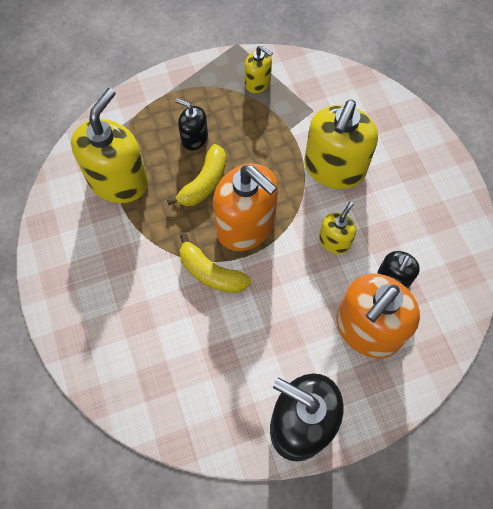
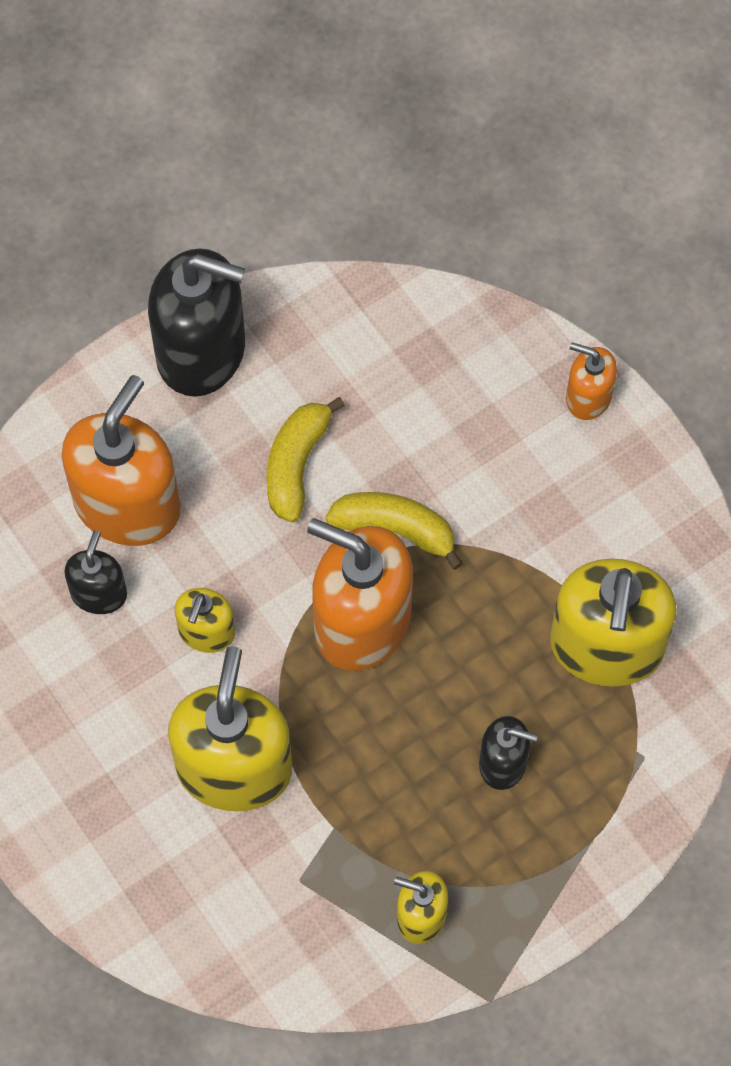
camera: 165 degrees right, 0 degrees up
yellow banana [167,144,226,206] -> yellow banana moved to [266,397,345,522]
none -> orange soap dispenser [566,342,617,420]

